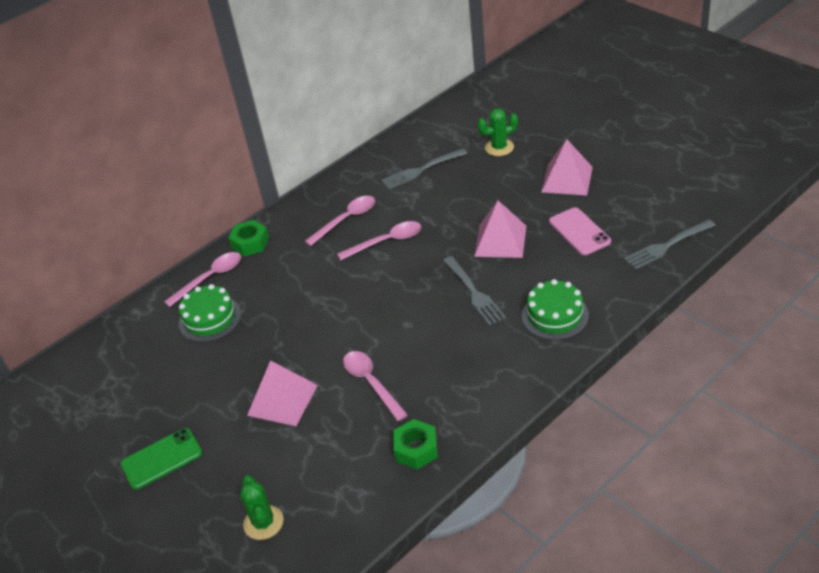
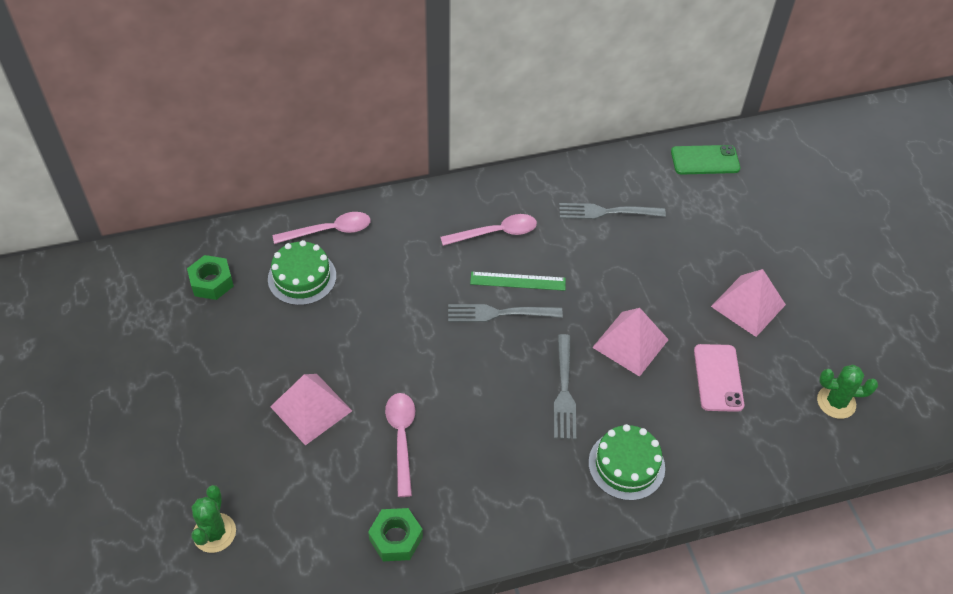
camera: 20 degrees right, 10 degrees up
green phone [120,428,202,490] -> green phone moved to [671,145,740,175]
green nut [228,220,269,256] -> green nut moved to [187,255,234,300]
pink spoon [337,221,421,261] -> green ruler [470,272,566,291]
green cactus [477,108,518,156] -> green cactus moved to [817,365,878,419]
grey fork [624,219,716,270] -> grey fork moved to [448,304,563,322]

